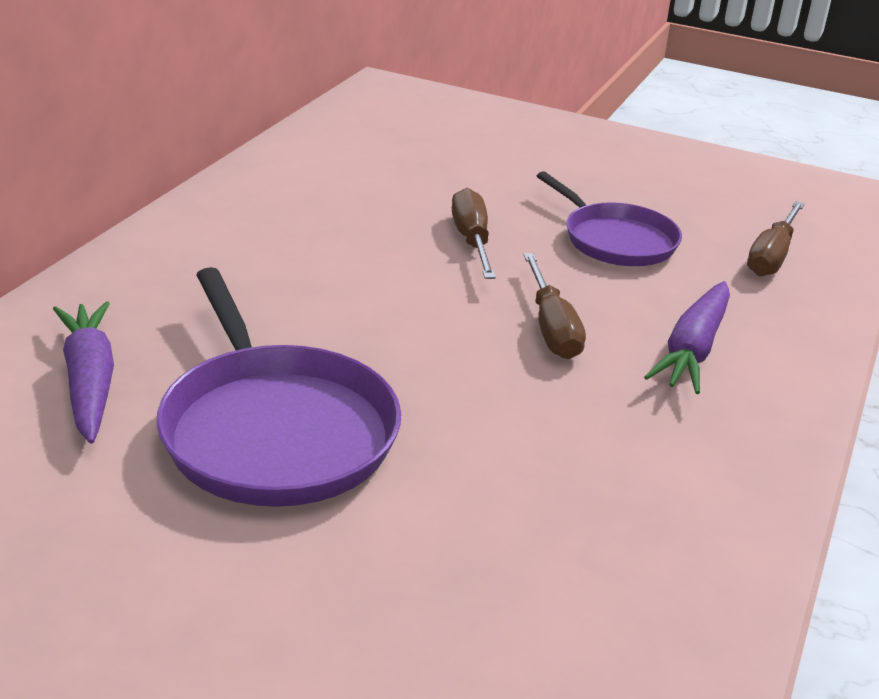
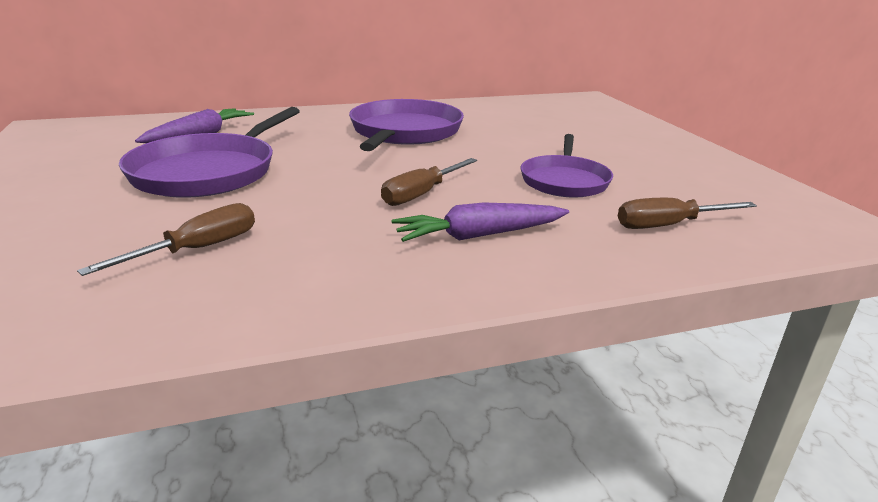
camera: 50 degrees right, 5 degrees down
brown screwdriver [452,188,496,279] -> brown screwdriver moved to [77,203,255,276]
none -> purple pan [349,99,464,151]

